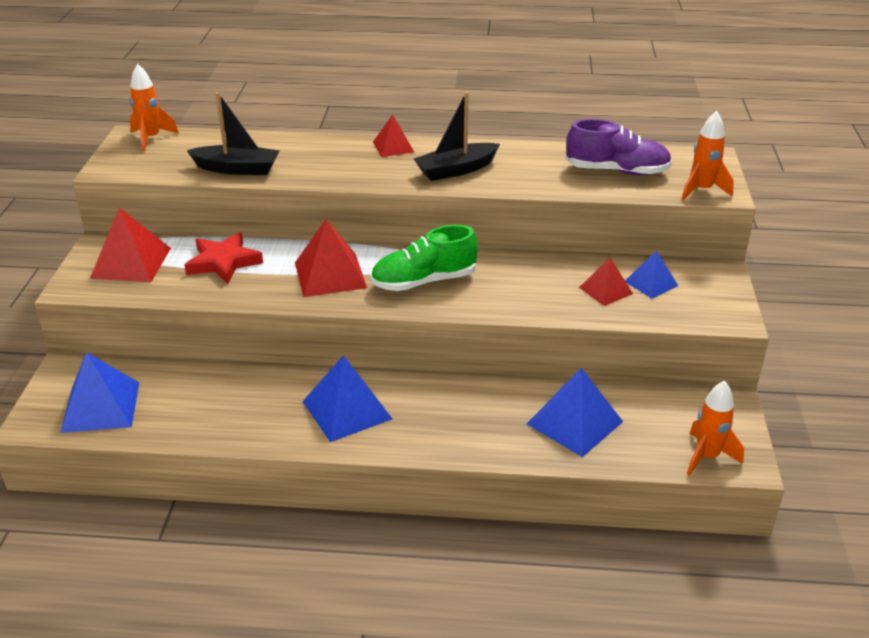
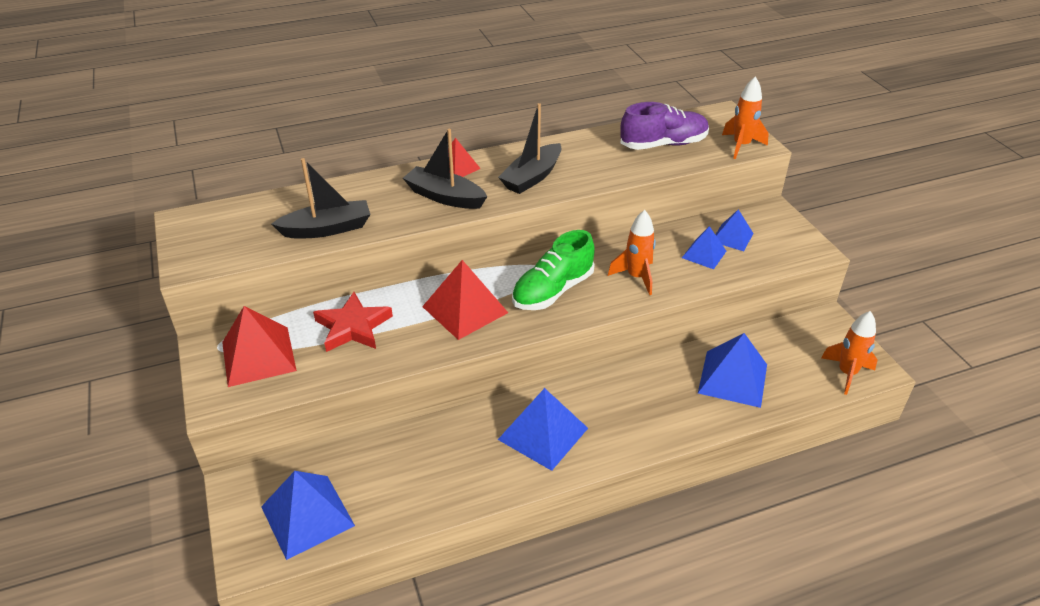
camera: 25 degrees left, 5 degrees up
orange rocket [130,64,179,152] -> orange rocket moved to [608,210,656,295]
red pyramid [579,258,633,306] -> blue pyramid [682,226,726,269]
none -> black boat [403,129,487,209]

